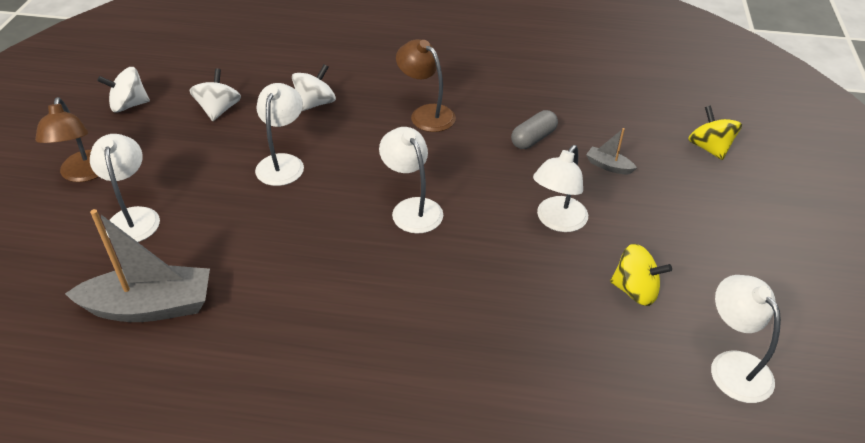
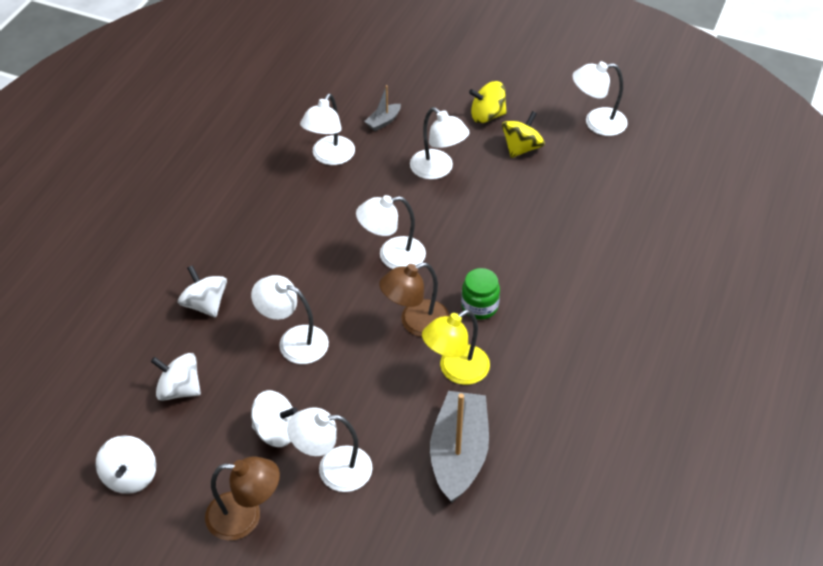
camera: 75 degrees left, 5 degrees up
brown lamp [396,39,456,132] -> brown lamp moved to [379,262,449,337]
grey capsule [511,110,558,149] -> white lamp [300,93,355,165]
yellow spinning top [688,106,742,160] -> yellow spinning top moved to [469,81,507,123]
none -> white spinning top [251,390,298,447]
none -> yellow lamp [422,310,490,385]
none -> green jar [461,268,500,320]

